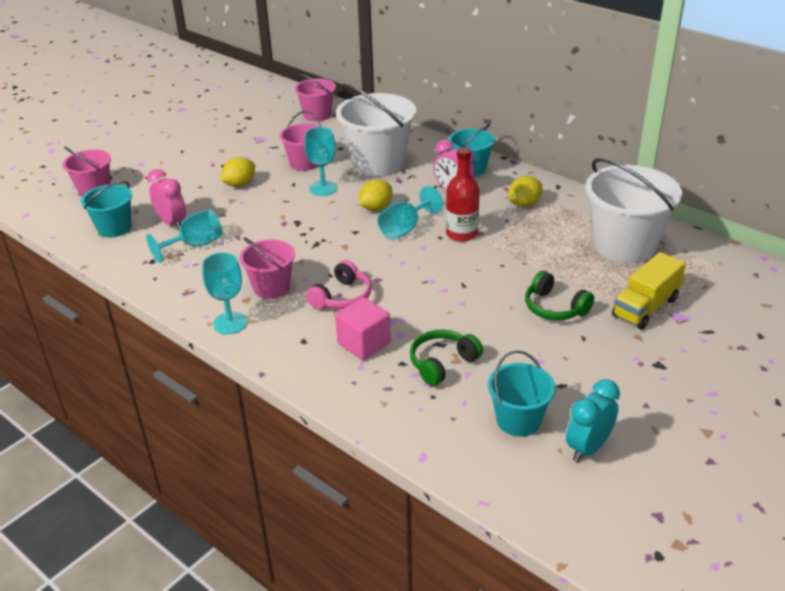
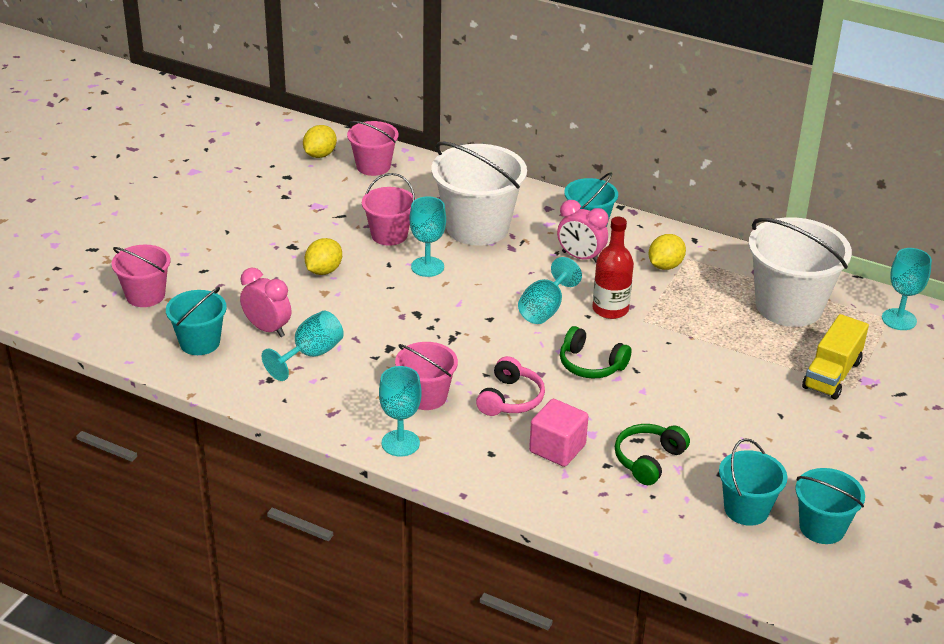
camera: 15 degrees left, 0 degrees up
yellow lemon [359,179,392,211] -> yellow lemon moved to [303,125,337,158]
green headphones [525,271,594,320] -> green headphones moved to [560,326,632,379]
turquoise clock [566,379,620,462] -> turquoise bucket [795,468,865,544]
none -> turquoise goblet [882,248,932,330]

